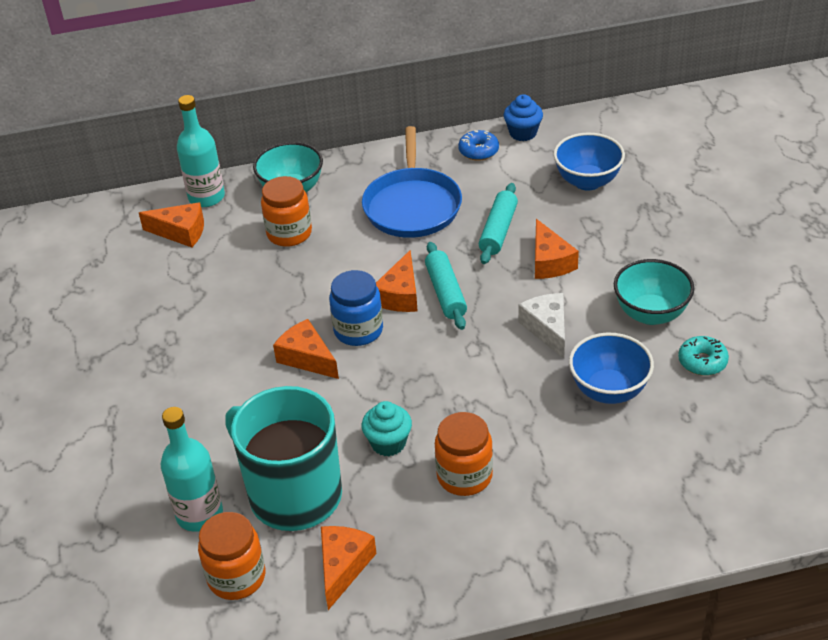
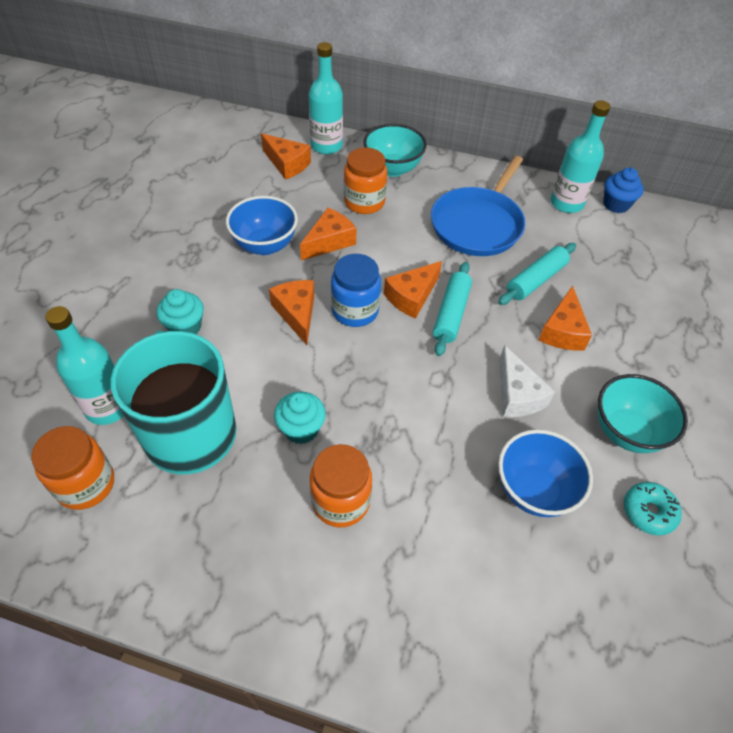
camera: 25 degrees right, 10 degrees up
orange cheese [321,526,377,610] -> orange cheese moved to [300,208,357,260]
blue donut [458,130,499,161] -> turquoise bottle [550,100,611,213]
white cheese [518,293,565,359] -> white cheese turned 150 degrees clockwise [499,345,555,417]
blue bowl [553,132,625,191] -> blue bowl moved to [226,196,298,255]
none -> turquoise cupcake [156,289,204,334]

